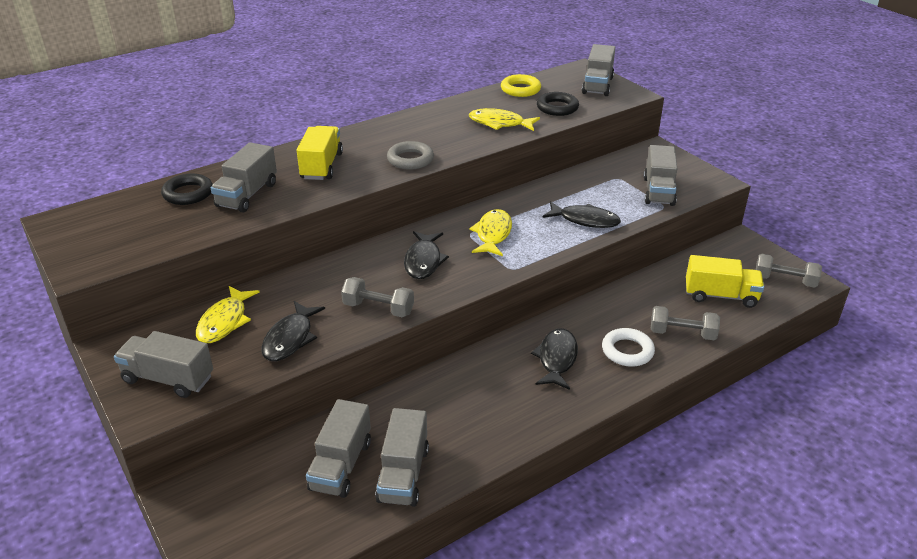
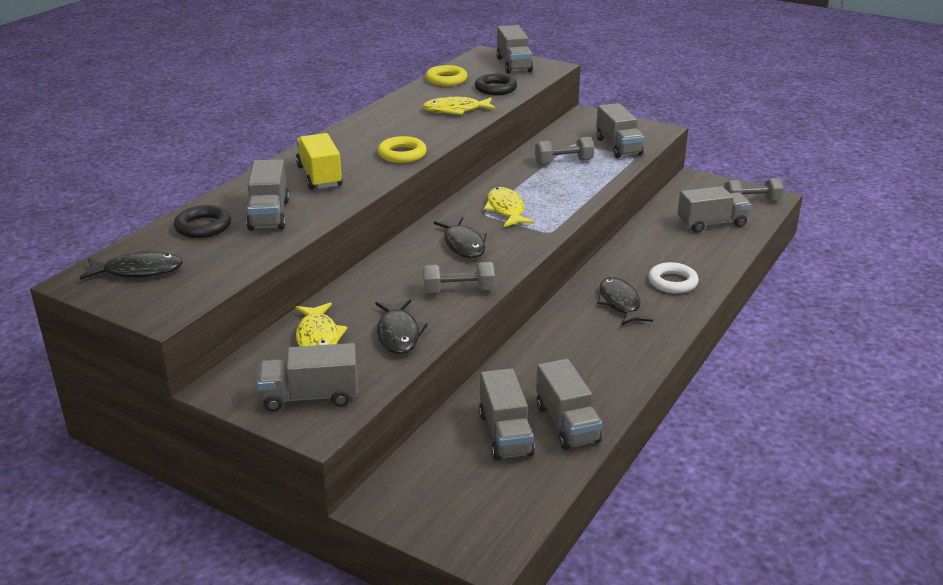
camera: 25 degrees left, 5 degrees down
grey ring [387,141,434,170] -> yellow ring [378,136,427,163]
black fish [542,201,621,228] -> black fish moved to [80,250,183,280]
grey dumbbell [651,306,720,340] -> grey dumbbell moved to [535,137,595,165]
yellow truck [686,255,764,308] -> grey truck [677,186,751,233]

